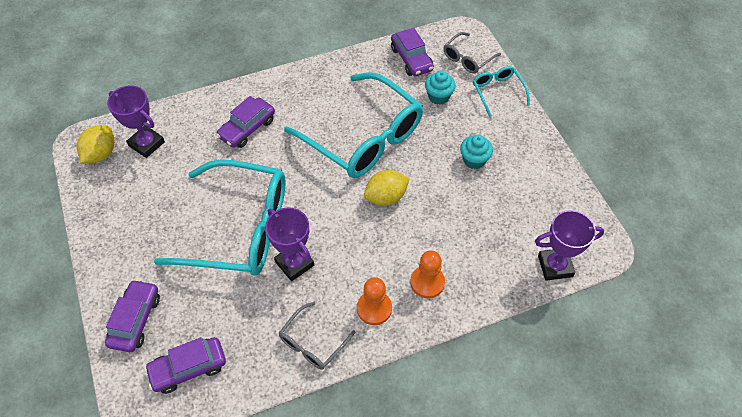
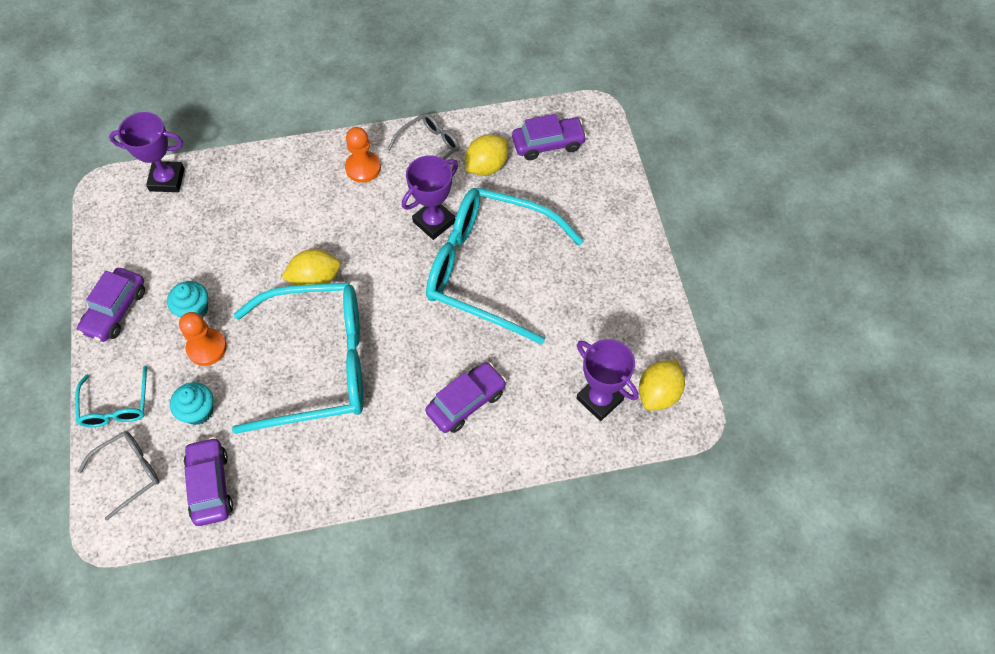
camera: 170 degrees left, 5 degrees up
purple car [105,279,160,352] -> purple car moved to [77,268,145,342]
purple trophy [265,207,314,281] -> purple trophy turned 75 degrees clockwise [402,155,458,240]
turquoise glasses [284,72,423,178] -> turquoise glasses turned 120 degrees clockwise [232,283,363,434]
orange pawn [410,250,445,298] -> orange pawn moved to [179,312,227,366]
none -> yellow lemon [465,134,508,176]

